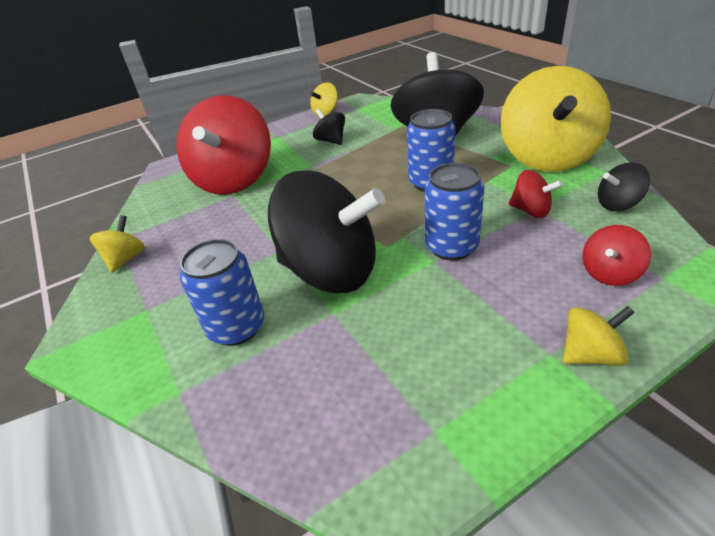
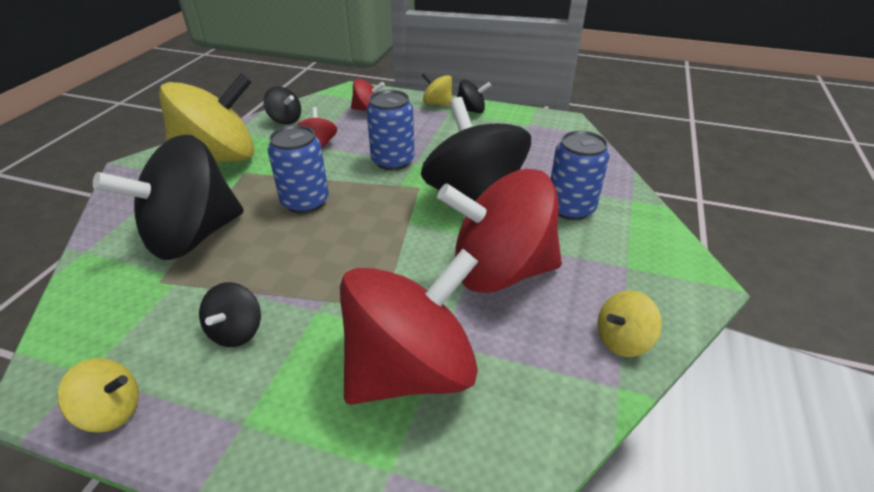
camera: 135 degrees left, 0 degrees up
none -> red spinning top [437,169,562,293]
none -> black spinning top [457,79,491,113]

